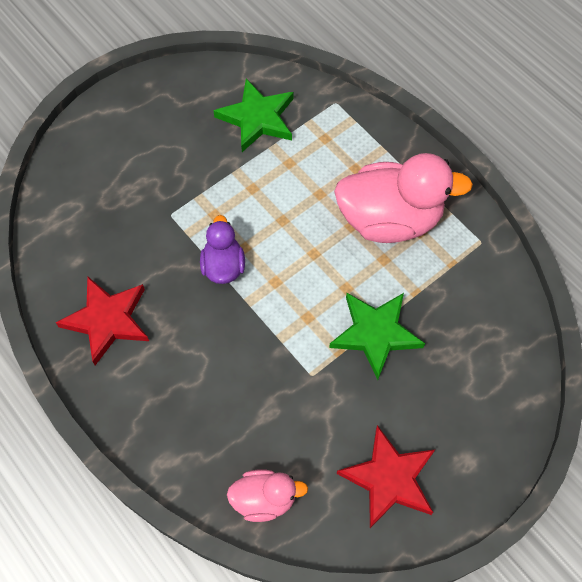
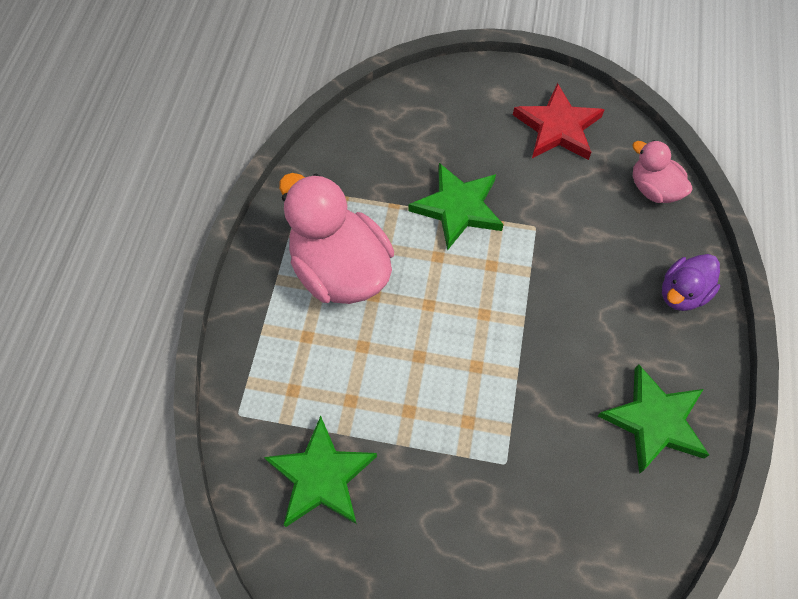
camera: 130 degrees left, 0 degrees up
red star [55,276,149,365] -> green star [598,364,709,474]
purple duck [200,215,245,284] -> purple duck moved to [662,254,720,311]

